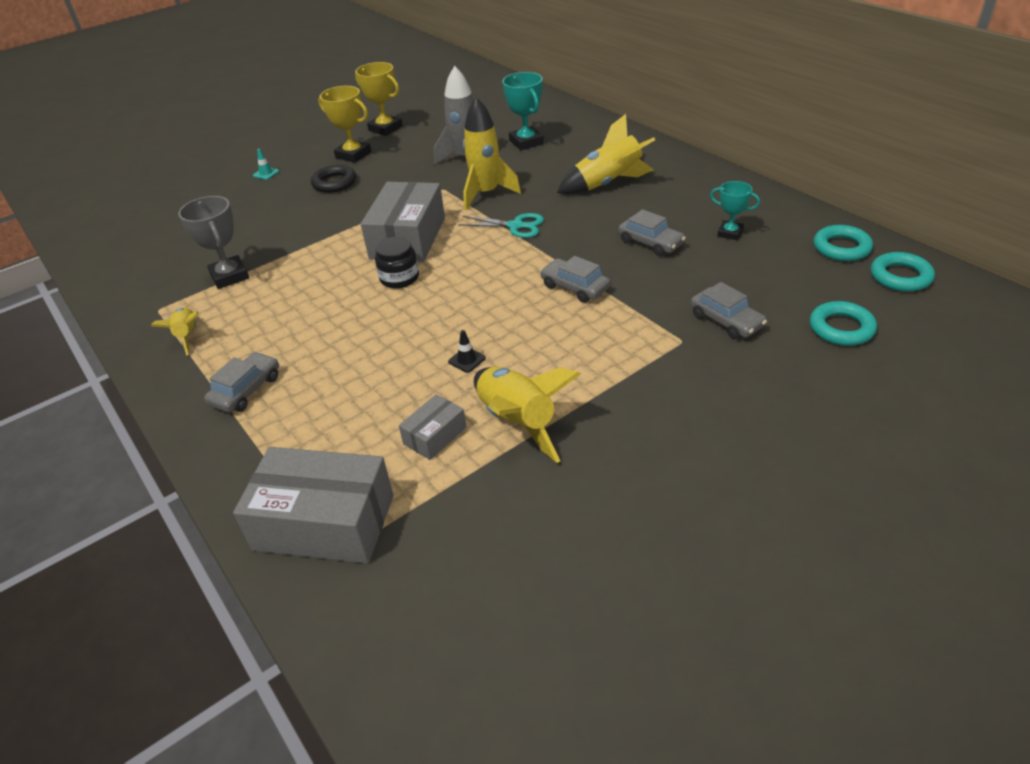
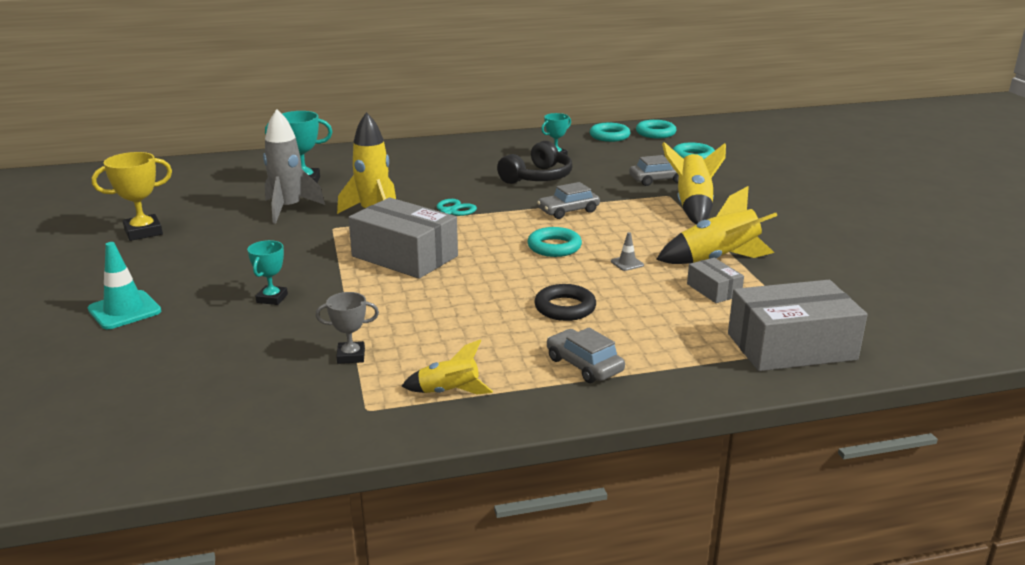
camera: 70 degrees left, 15 degrees down
grey trophy [178,196,249,289] -> grey trophy [315,292,379,364], size x0.64
grey box [233,447,394,563] -> grey box turned 45 degrees clockwise [728,280,867,371]
turquoise traffic cone [253,149,279,180] -> turquoise traffic cone [88,242,161,329], size x2.01
black ring [311,165,356,193] -> black ring moved to [534,284,596,321]
yellow trophy [318,86,371,163] -> none
black jar [375,237,419,288] -> none
black traffic cone [448,330,486,373] -> grey traffic cone [611,232,644,271]
yellow rocket [557,114,655,194] -> yellow rocket moved to [662,142,726,224]
grey car [618,209,686,256] -> black headphones [497,141,572,184]
none -> turquoise trophy [247,240,288,305]
none -> turquoise ring [527,227,582,257]

